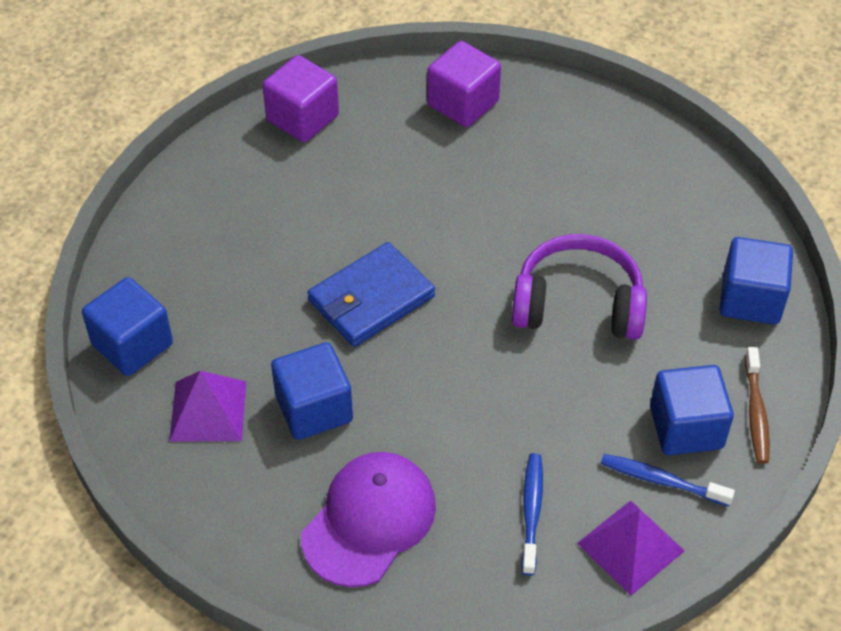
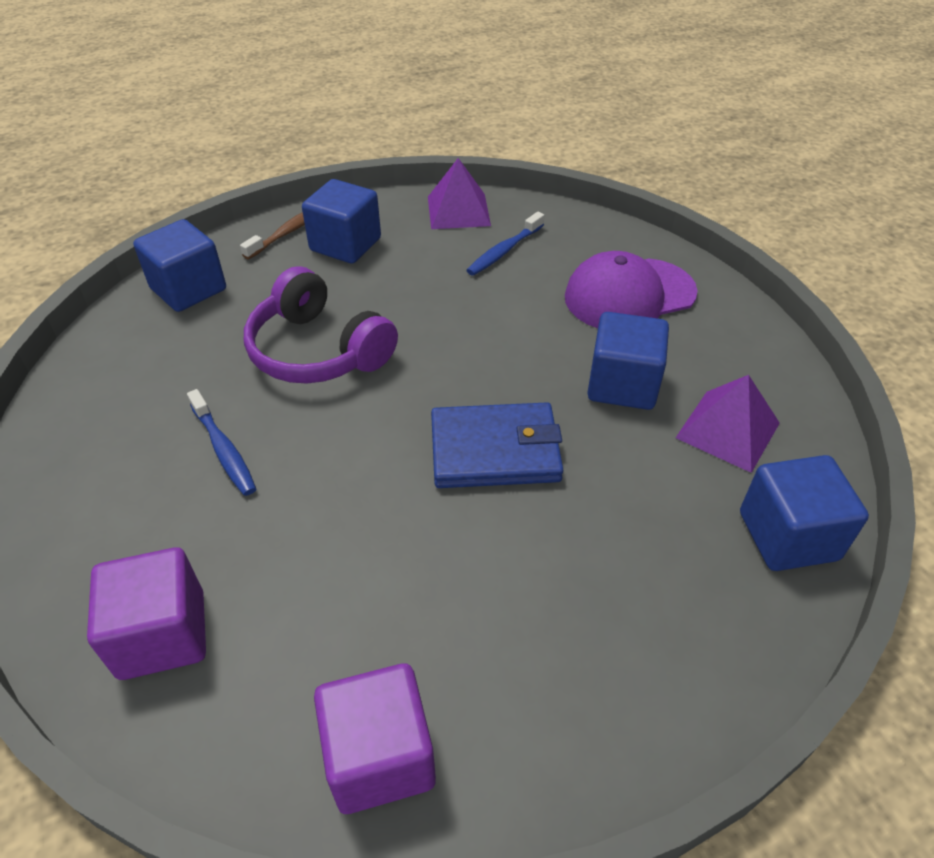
camera: 145 degrees left, 5 degrees down
blue toothbrush [600,454,735,506] -> blue toothbrush moved to [187,389,256,496]

